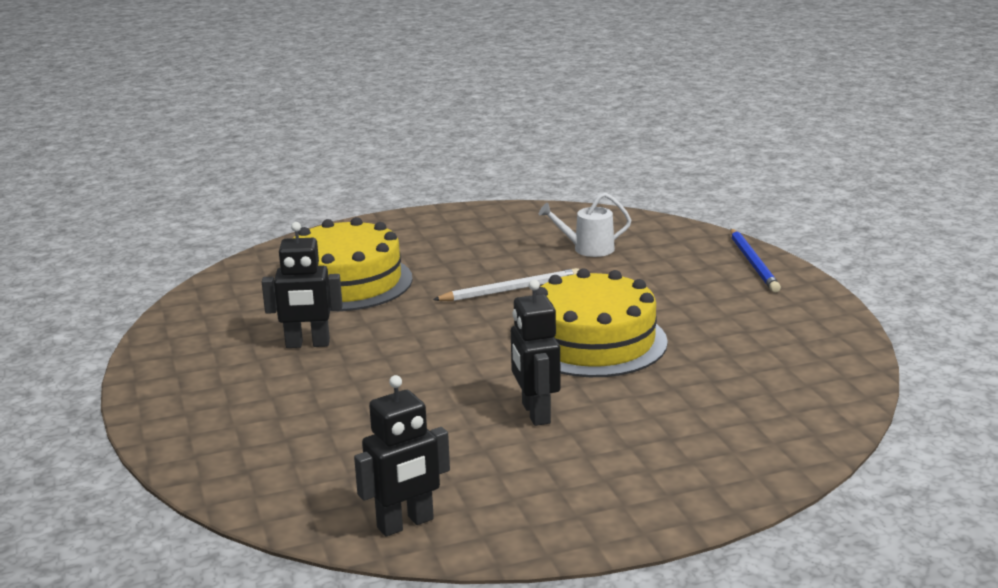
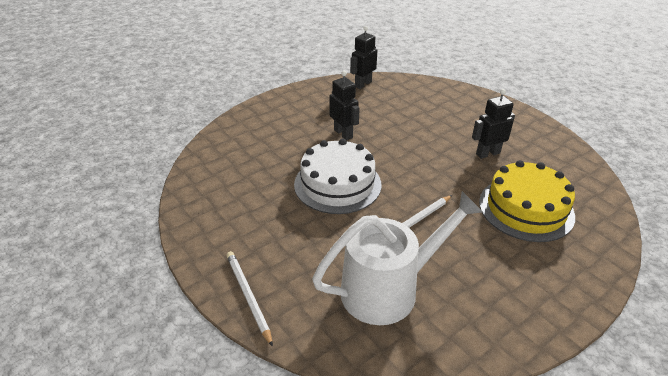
camera: 160 degrees right, 15 degrees up
yellow cake [536,268,668,377] -> white cake [294,139,381,214]
white watering can [539,193,631,257] -> white watering can [312,191,483,325], size x2.20
blue pencil [730,229,781,292] -> white pencil [226,251,273,347]

